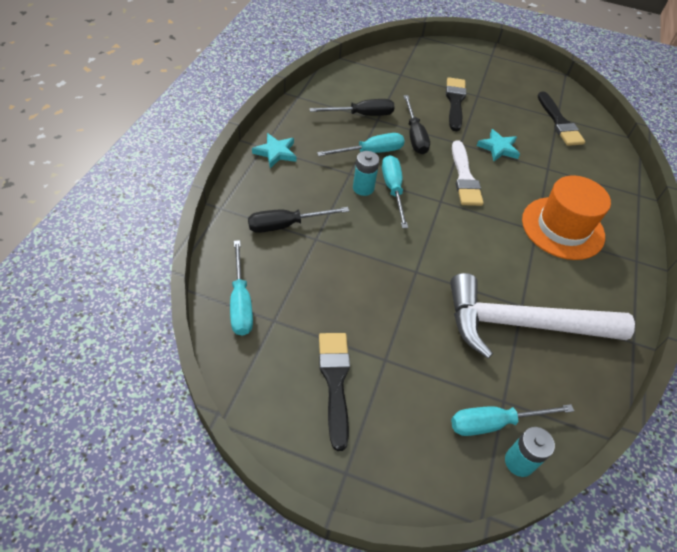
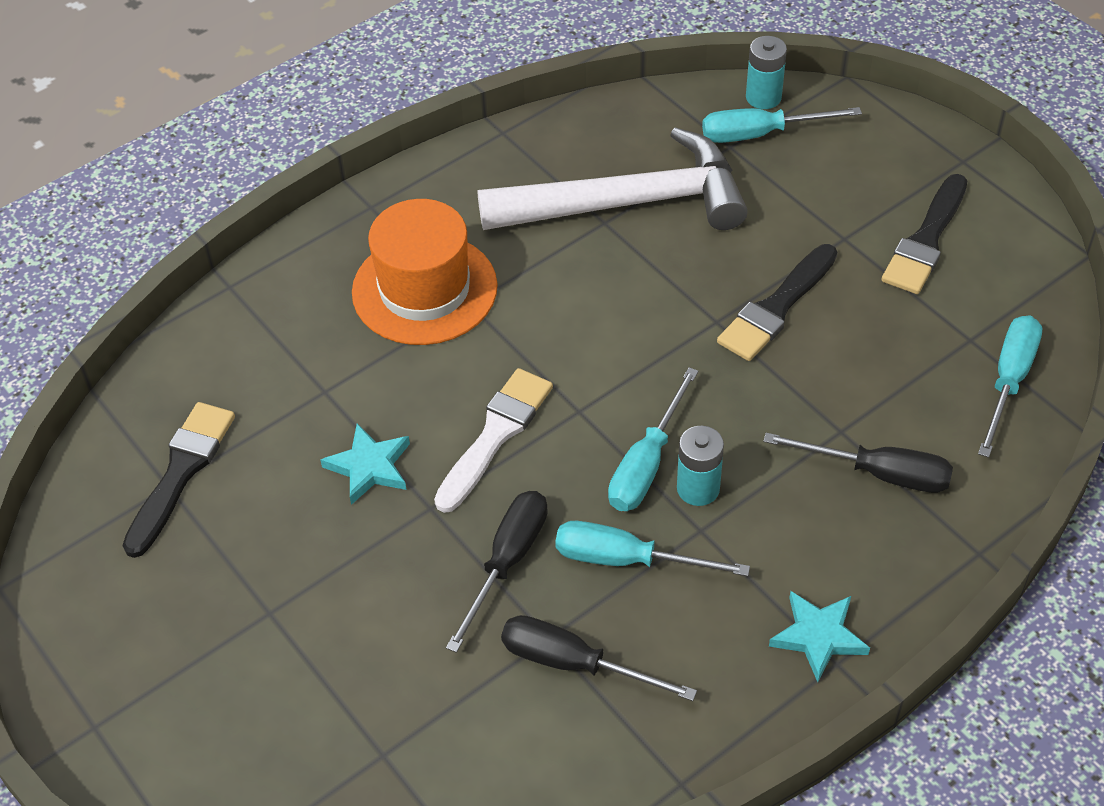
camera: 140 degrees left, 0 degrees up
black brush [446,77,466,131] -> black brush moved to [717,244,838,361]
white hammer [450,273,635,359] -> white hammer turned 45 degrees counterclockwise [477,128,748,230]
turquoise screwdriver [451,404,574,436] -> turquoise screwdriver turned 150 degrees clockwise [702,107,862,143]

